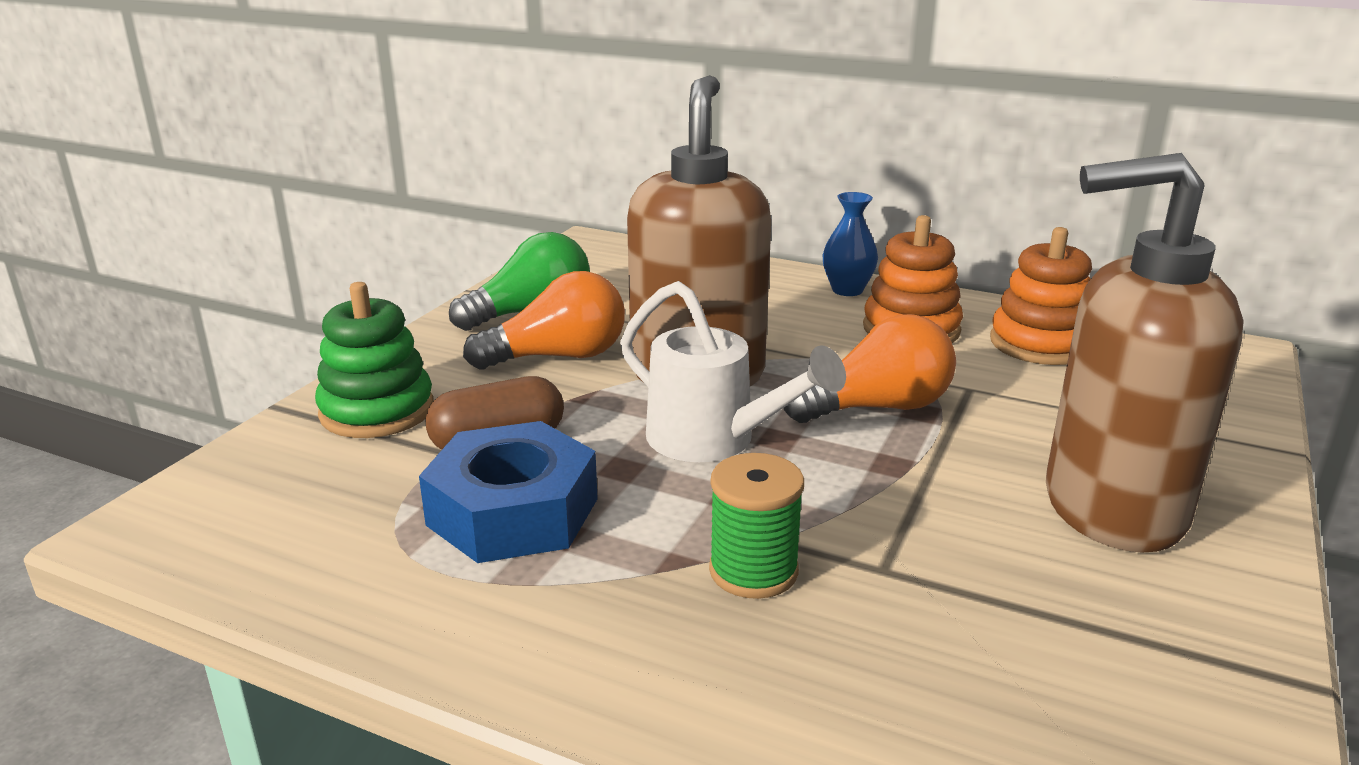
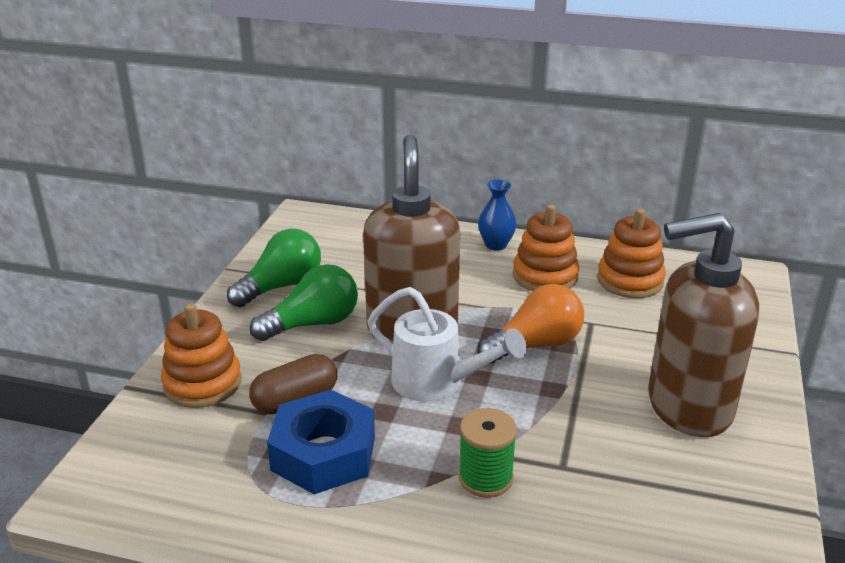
camera: 10 degrees left, 5 degrees up
green stacking toy [315,282,434,438] -> orange stacking toy [161,303,242,408]
orange light bulb [463,271,625,369] -> green light bulb [250,264,358,341]

